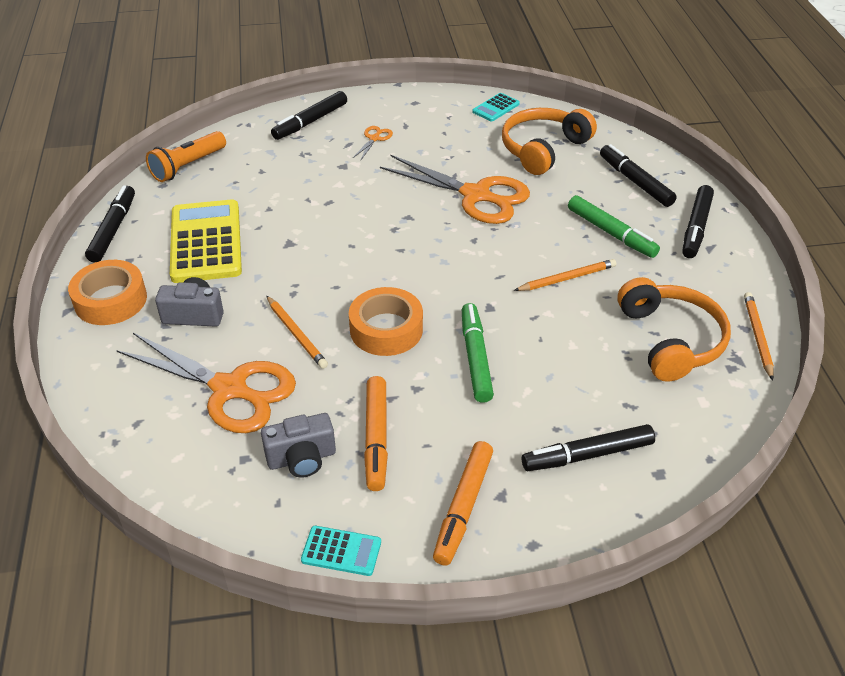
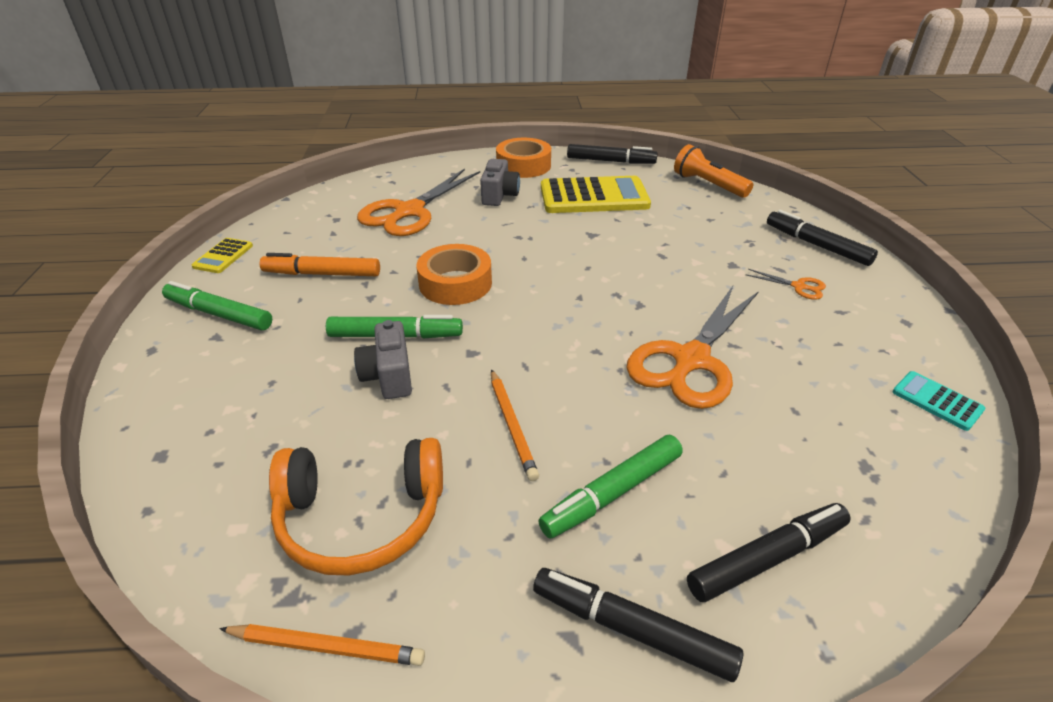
camera: 95 degrees right, 5 degrees down
grey camera [261,413,336,477] -> grey camera moved to [354,320,412,399]
orange pencil [266,295,328,369] -> none
turquoise calculator [301,526,381,576] -> yellow calculator [192,238,253,273]
orange marker [433,441,493,566] -> green marker [162,281,272,330]
orange headphones [502,108,597,175] -> none
black marker [522,424,655,471] -> none

